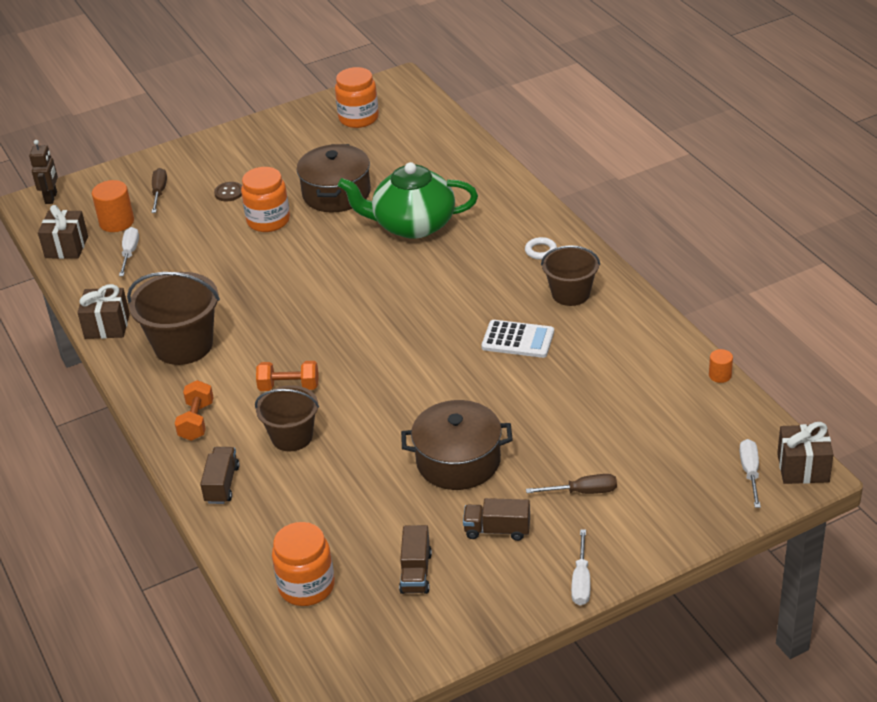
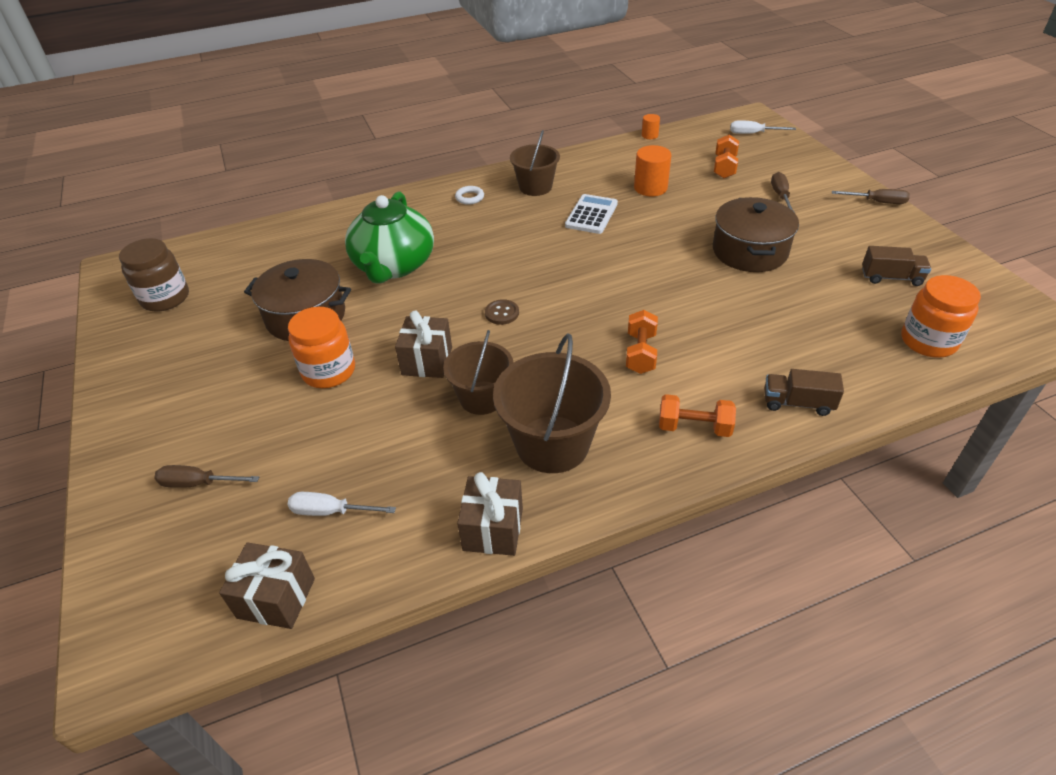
camera: 85 degrees left, 5 degrees up
brown robot [29,140,58,204] -> none
orange cylinder [92,180,134,232] -> orange cylinder moved to [634,145,671,196]
brown button [214,182,242,202] -> brown button moved to [485,299,519,325]
brown bucket [255,385,319,451] -> brown bucket moved to [443,330,514,415]
orange jar [335,67,379,128] -> brown jar [119,238,189,312]
brown truck [463,498,530,541] -> none
white screwdriver [571,529,590,606] -> brown screwdriver [832,189,910,204]
brown gift [777,422,834,484] -> brown gift moved to [395,311,452,378]
none -> orange dumbbell [714,135,739,178]

